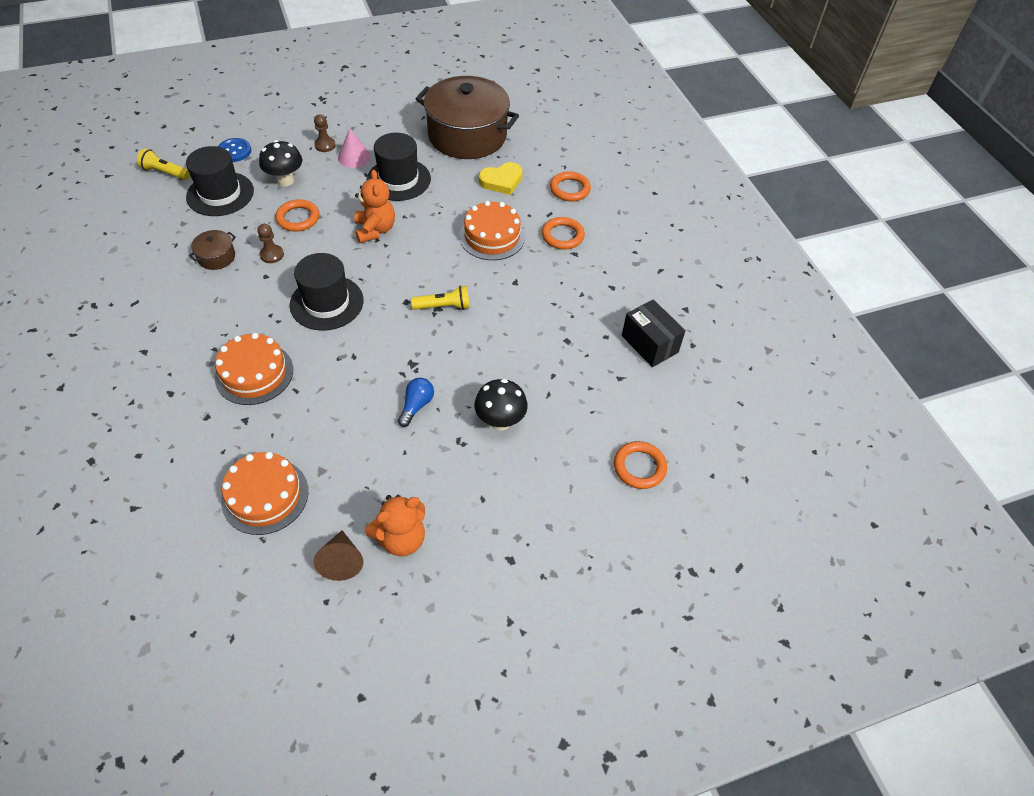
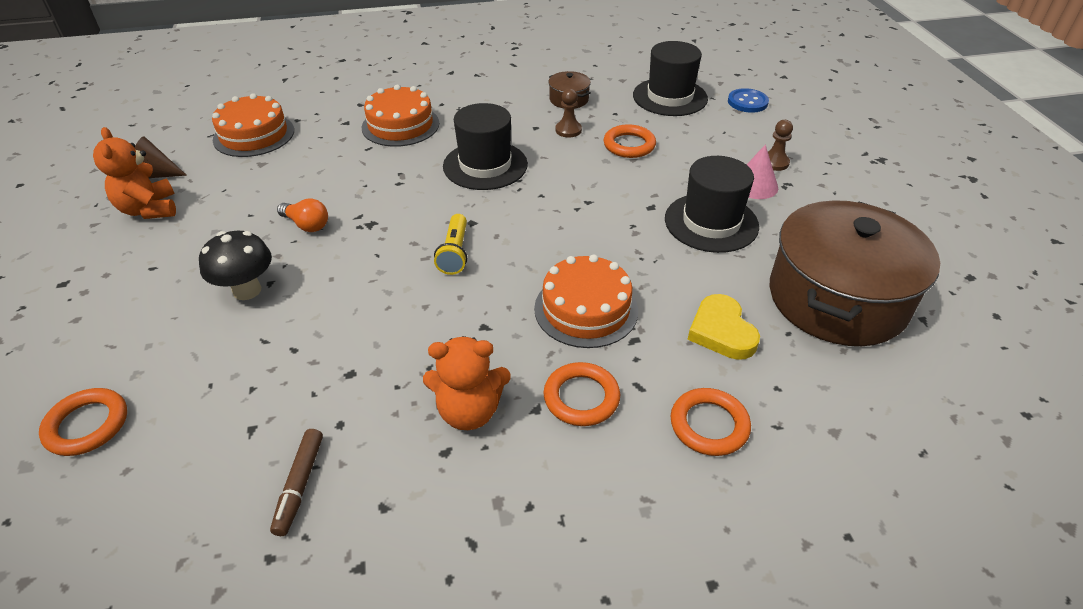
camera: 100 degrees right, 10 degrees down
yellow flashlight [137,148,190,180] -> none
black mushroom [259,140,302,186] -> none
orange teddy bear [354,170,395,243] -> orange teddy bear moved to [423,336,511,430]
blue light bulb [398,378,434,427] -> orange light bulb [277,198,328,232]
black box [622,299,685,367] -> brown marker [270,429,323,536]

